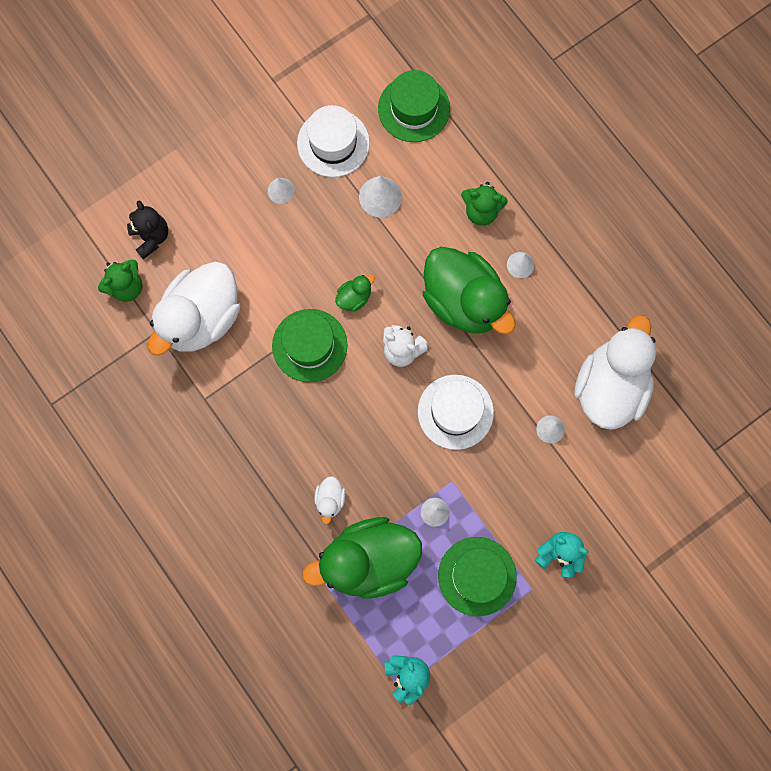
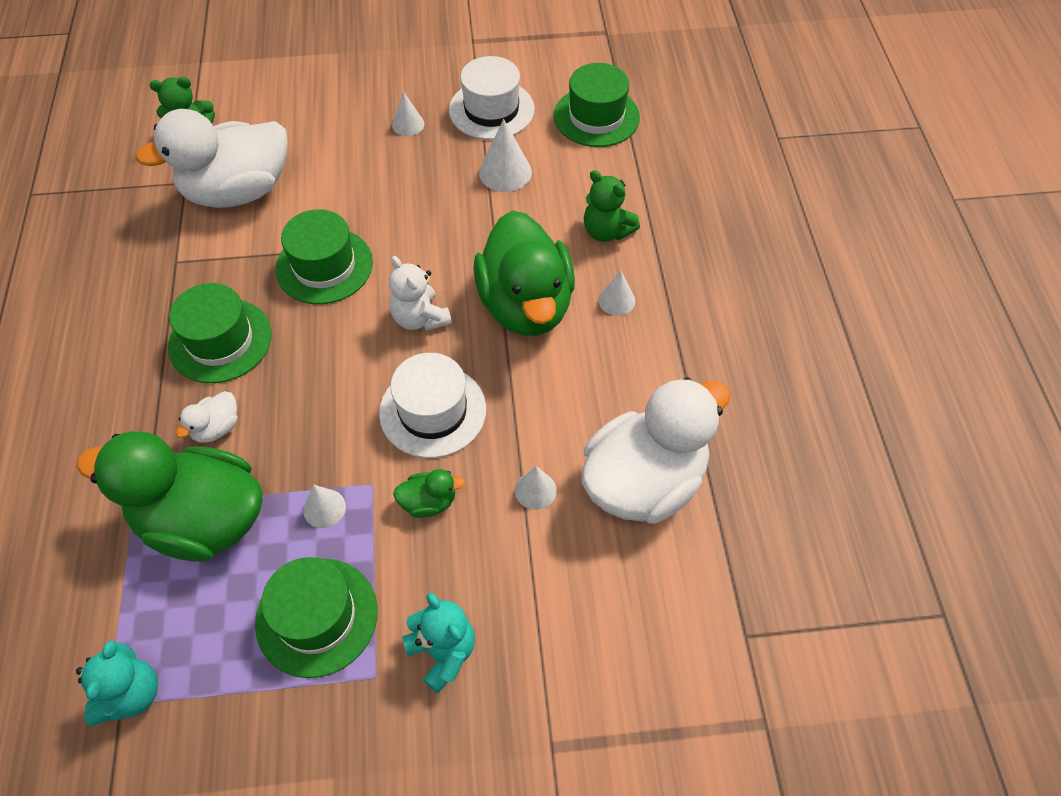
camera: 30 degrees right, 20 degrees down
black teddy bear [127,201,168,259] -> none
green duck [335,275,375,312] -> green duck moved to [393,469,465,518]
none -> green hat [168,283,272,383]

